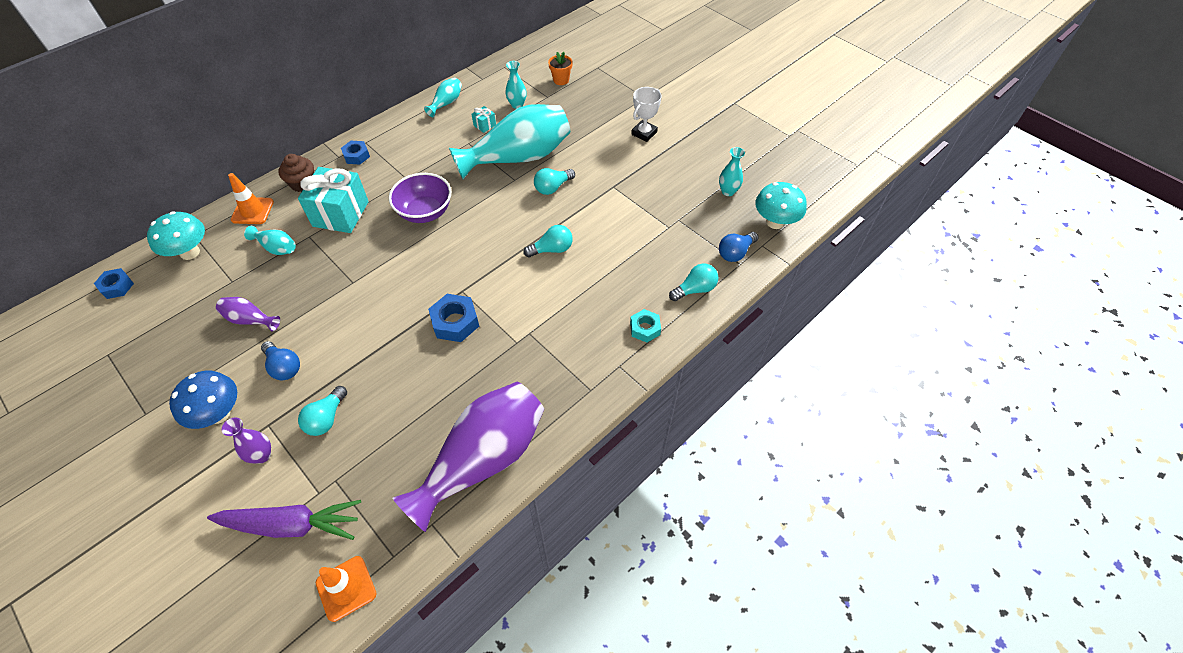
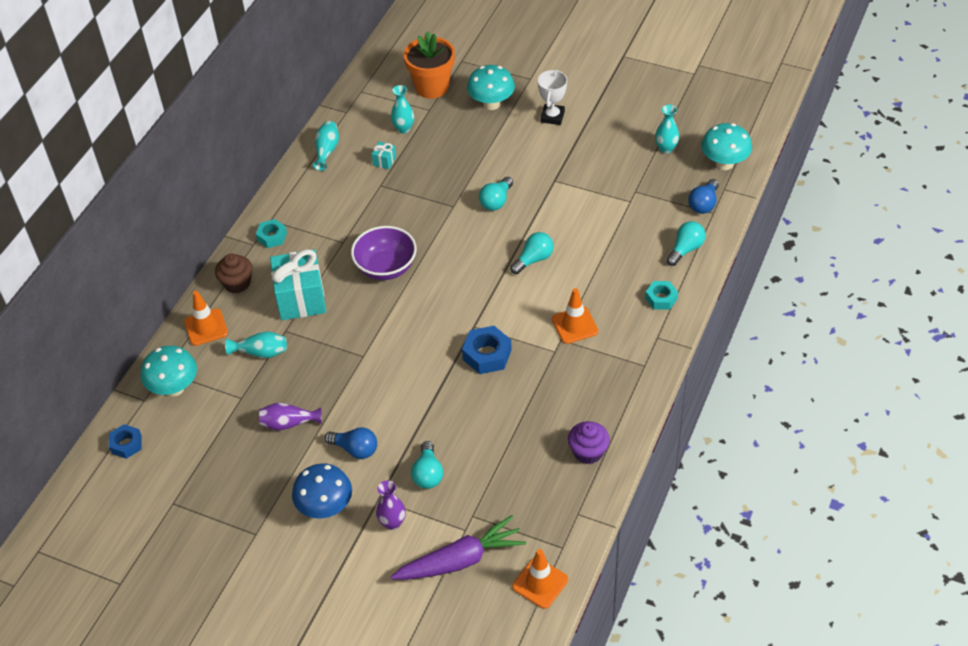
camera: 20 degrees left, 5 degrees down
blue nut [341,141,370,165] -> turquoise nut [256,219,287,248]
purple vase [393,382,544,532] -> purple cupcake [568,421,610,464]
turquoise vase [449,104,570,179] -> none
orange flower pot [548,52,573,85] -> orange flower pot [404,31,455,99], size x1.86
none -> turquoise mushroom [467,65,515,110]
none -> orange traffic cone [552,288,598,344]

